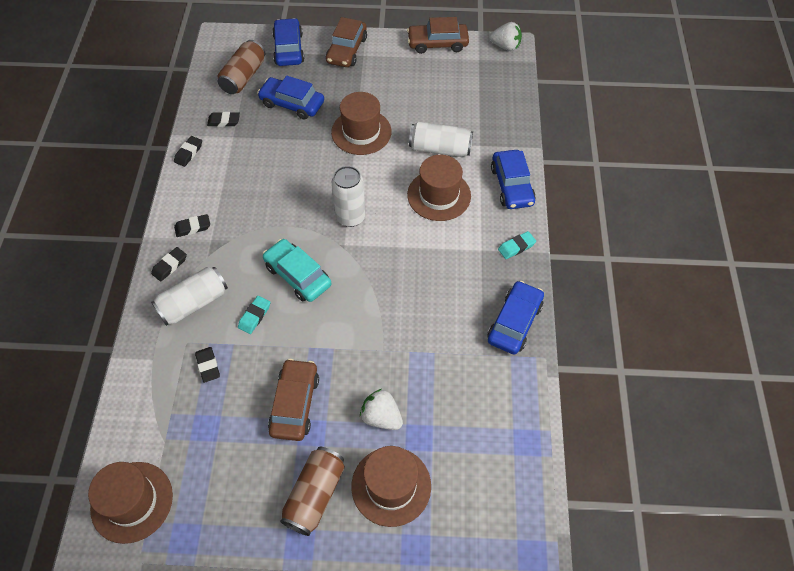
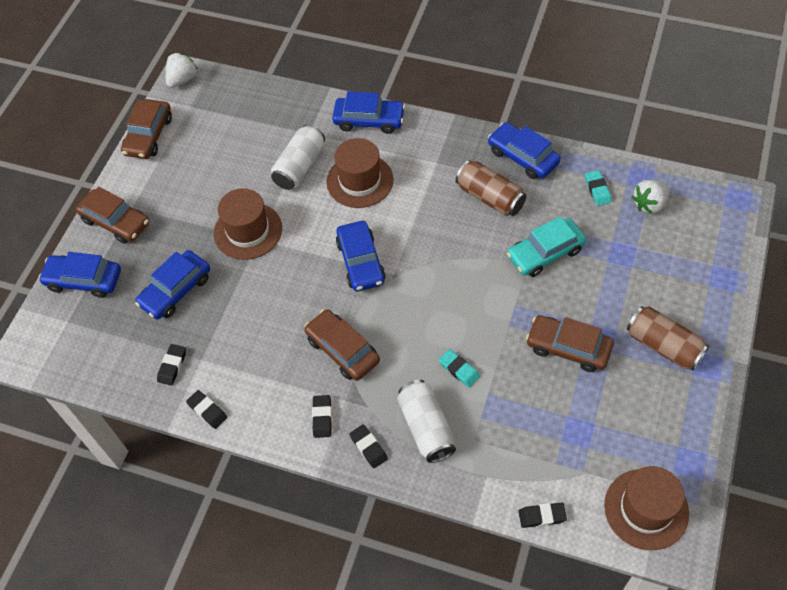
camera: 70 degrees left, 0 degrees up
black eraser [195,347,220,383] -> black eraser moved to [519,502,567,528]
brown can [218,40,266,94] -> brown can moved to [456,160,526,216]
turquoise car [263,239,331,302] -> turquoise car moved to [507,216,586,277]
white can [332,166,366,227] -> blue car [336,221,386,291]
brown hat [351,446,431,527] -> none
white strawberry [360,389,403,430] -> white strawberry moved to [631,180,670,214]
turquoise eraser [498,231,536,259] -> turquoise eraser moved to [585,170,611,206]
none -> brown car [304,309,380,381]

